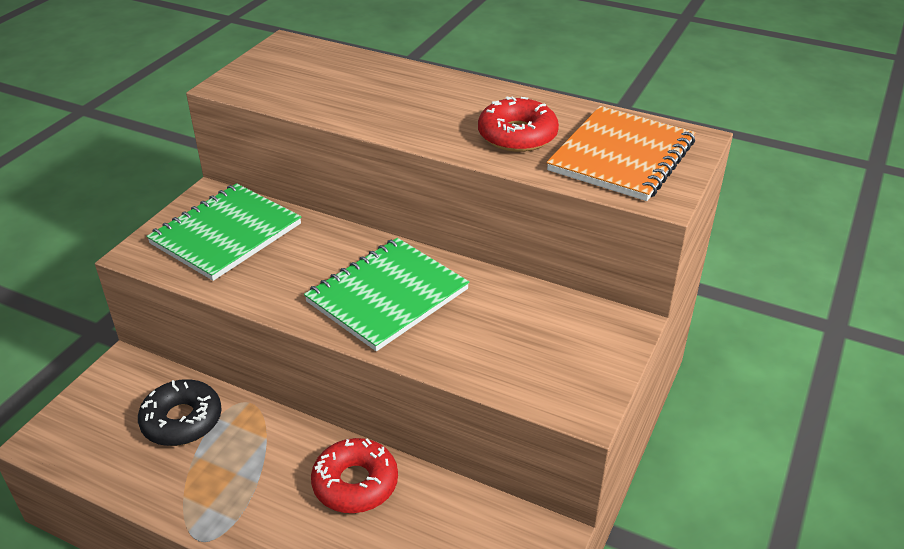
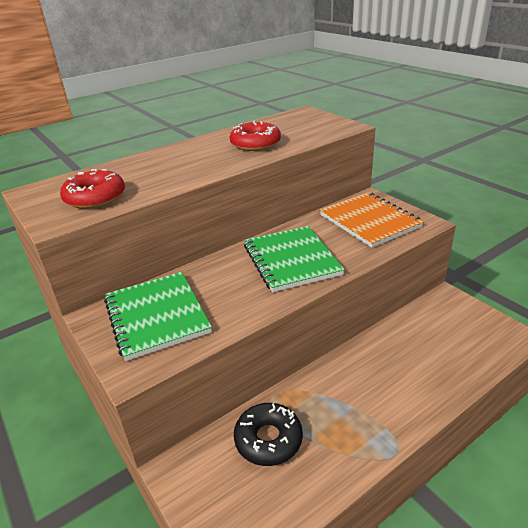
camera: 60 degrees left, 5 degrees down
red donut [311,438,398,513] -> red donut moved to [60,169,125,209]
orange notebook [546,106,696,201] -> orange notebook moved to [320,192,424,248]

